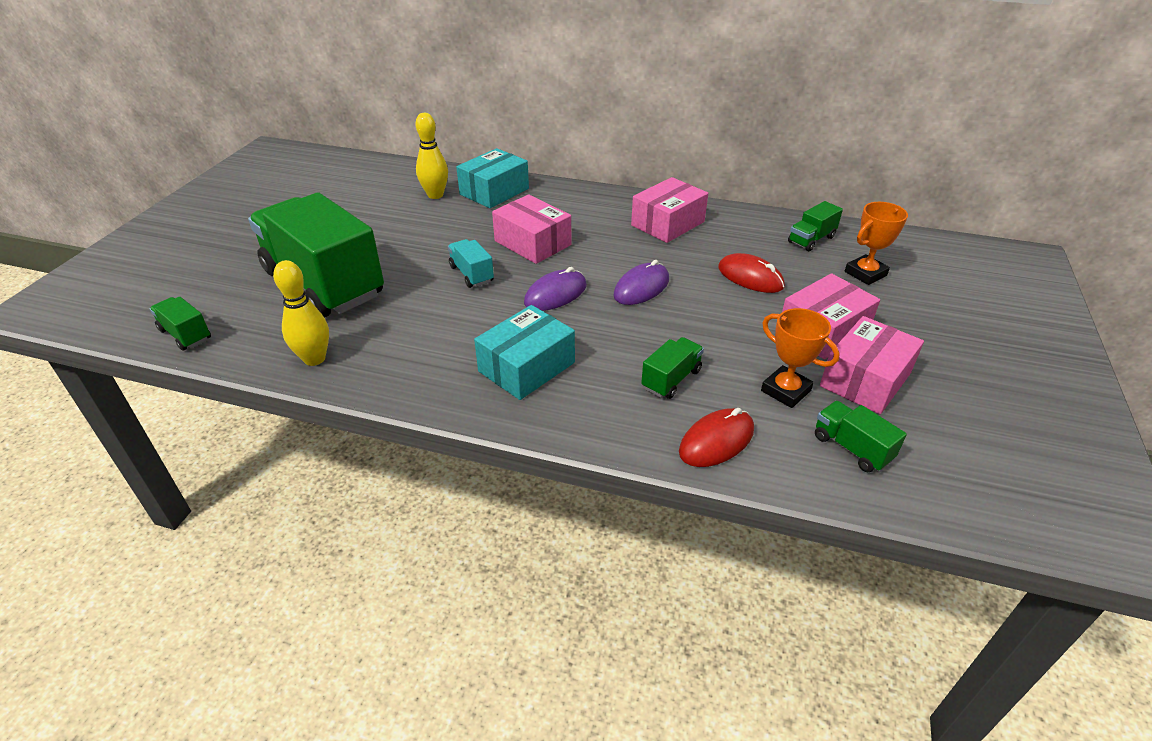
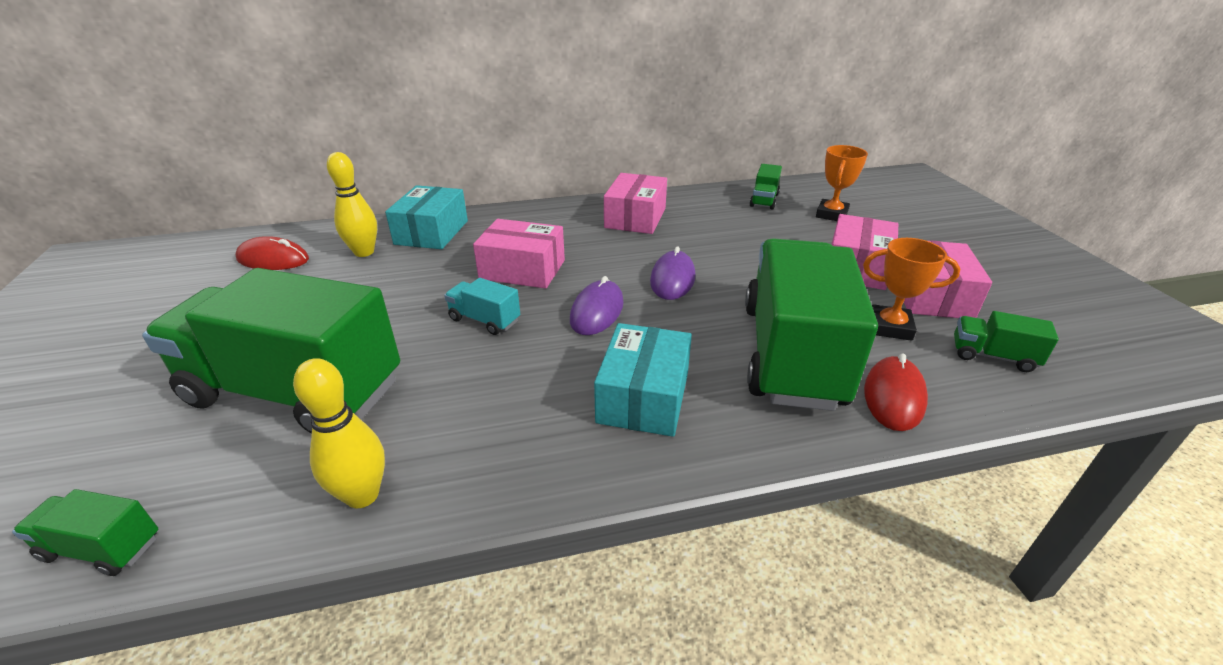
camera: 30 degrees left, 5 degrees down
green truck [641,337,704,399] -> green truck [745,238,878,411], size x2.50
red mouse [718,253,785,293] -> red mouse moved to [236,236,309,270]

